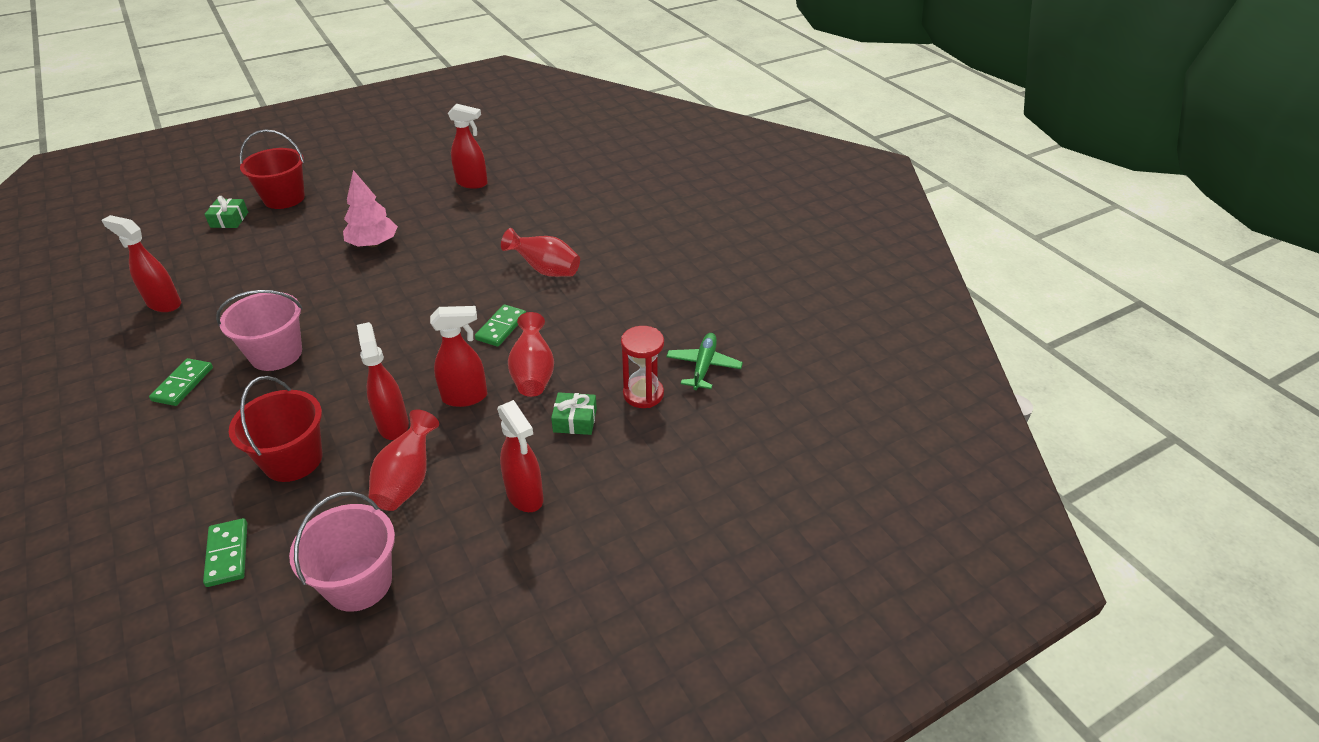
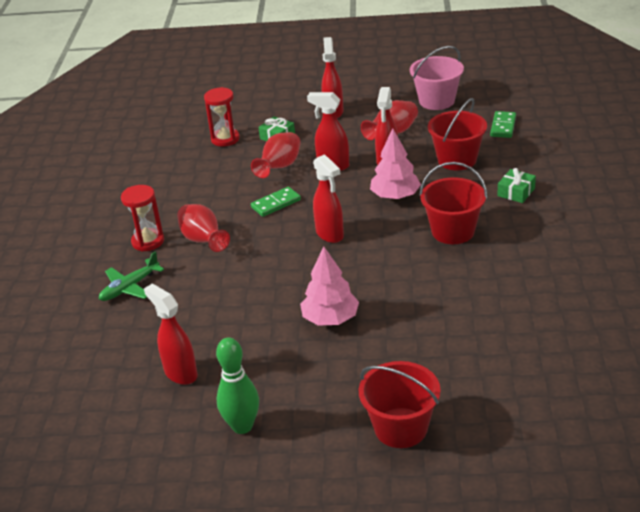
camera: 145 degrees left, 5 degrees down
red spray bottle [102,215,181,312] -> red spray bottle moved to [313,154,344,243]
green domino [149,358,213,406] -> none
green gift [204,196,248,228] -> green gift moved to [497,168,536,203]
pink bucket [216,290,302,371] -> red bucket [419,162,487,244]
green plane [666,333,743,390] -> green plane moved to [99,251,164,301]
none -> red hourglass [121,185,164,252]
none -> green bowling pin [216,338,259,434]
none -> pink tree [370,128,421,200]

